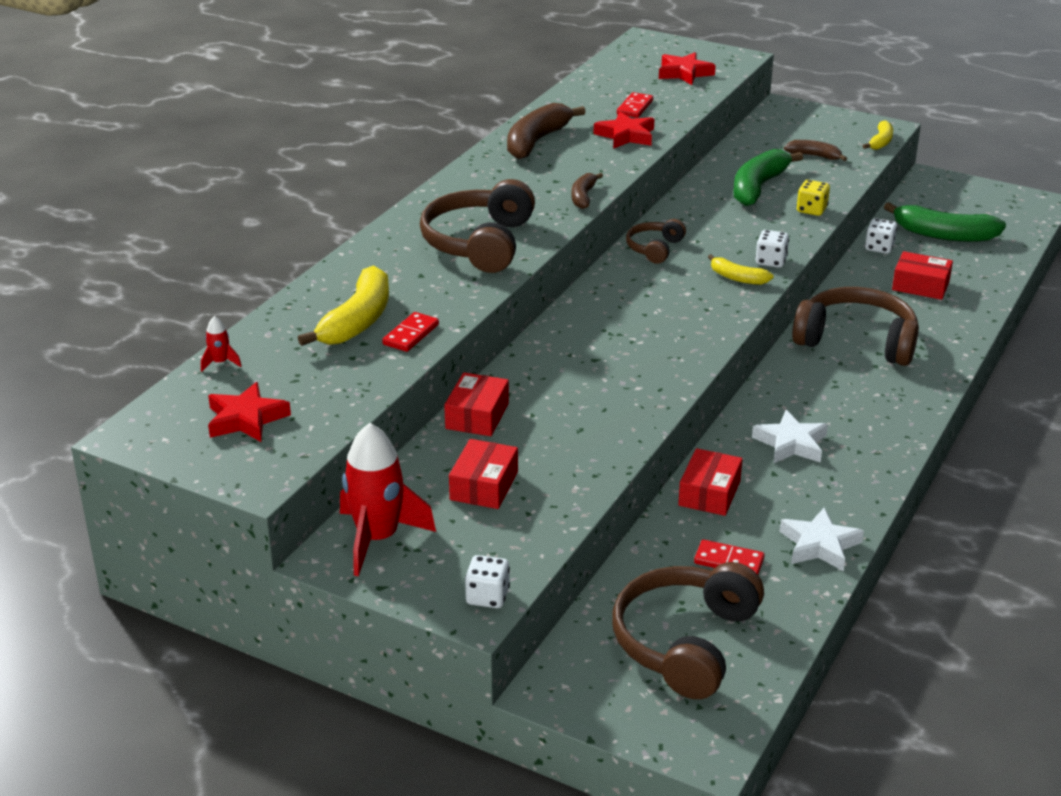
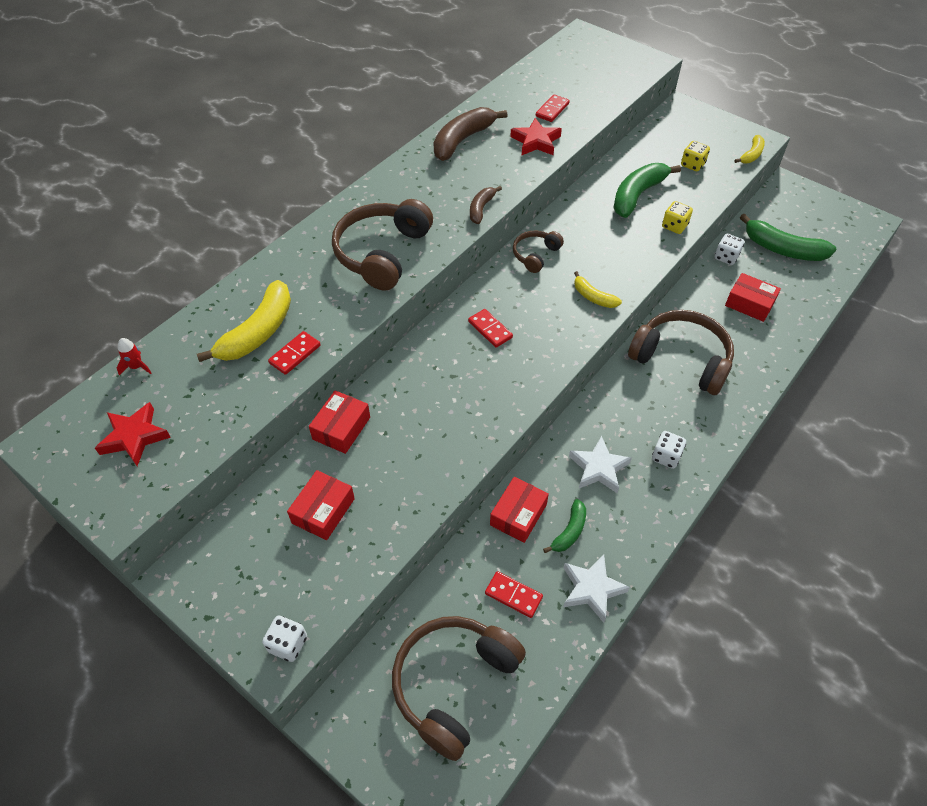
camera: 10 degrees right, 20 degrees up
red rocket [340,423,436,576] -> none
red star [659,52,716,85] -> none
white dice [755,230,789,268] -> white dice moved to [652,431,686,469]
brown banana [784,140,847,161] -> yellow dice [681,141,710,171]
none -> red domino [468,309,513,348]
none -> green banana [543,499,586,553]

